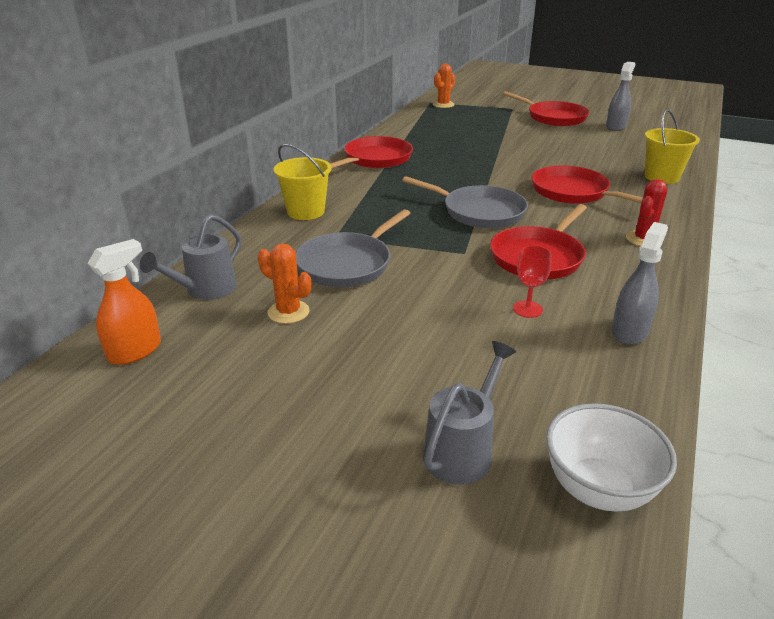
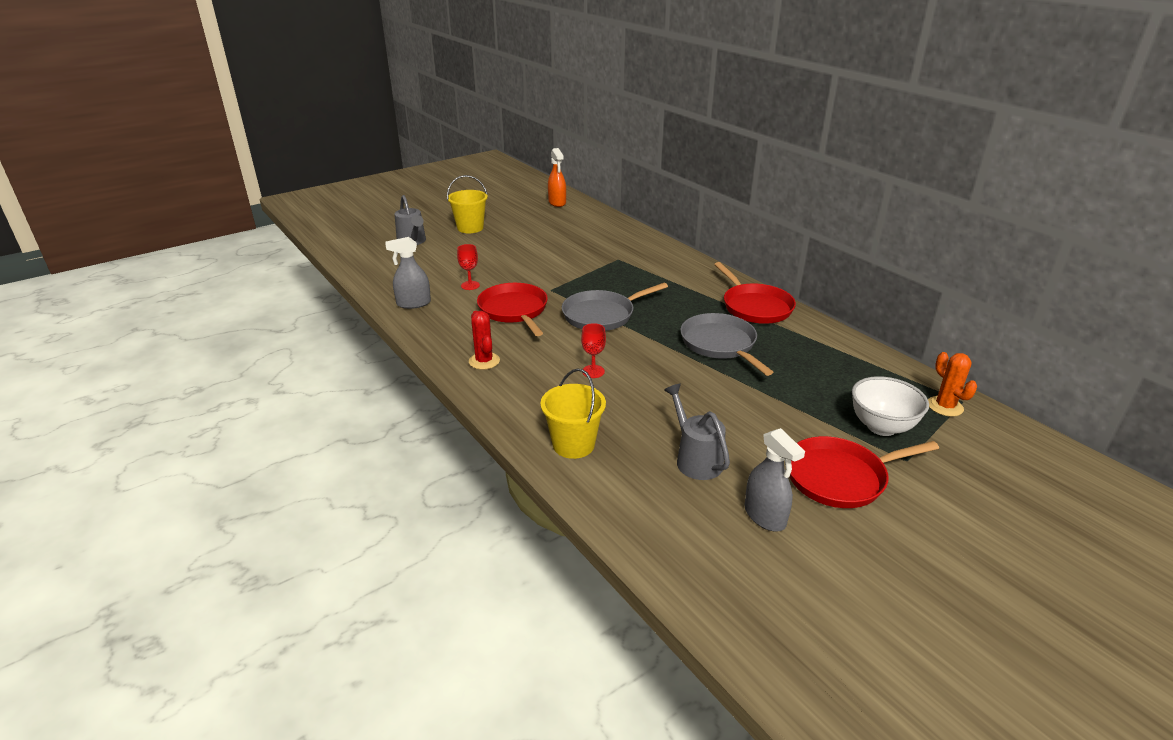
camera: 120 degrees right, 0 degrees up
grey watering can [140,214,241,300] -> grey watering can moved to [664,384,730,480]
orange cactus [258,243,311,324] -> none
yellow bucket [273,144,332,220] -> yellow bucket moved to [447,175,488,233]
grey pan [296,209,411,287] -> grey pan moved to [680,313,773,376]
red pan [532,165,643,204] -> red goblet [581,323,606,378]
white bowl [546,403,677,511] -> white bowl moved to [852,376,929,436]
grey spray bottle [612,222,668,345] -> grey spray bottle turned 105 degrees clockwise [385,237,431,309]

